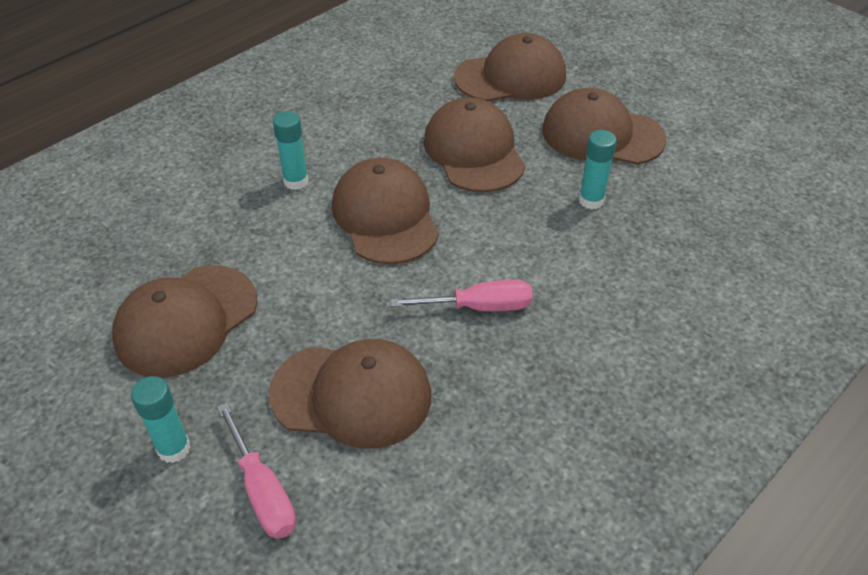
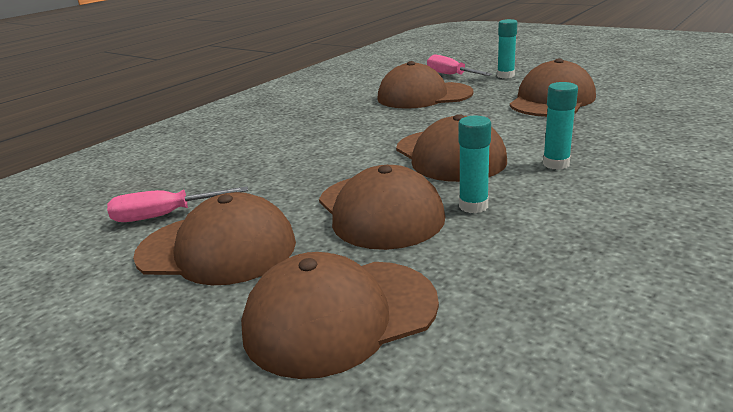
camera: 175 degrees right, 20 degrees down
pink screwdriver [390,280,533,311] -> pink screwdriver moved to [107,186,248,222]
turquoise glue stick [579,130,617,209] -> turquoise glue stick moved to [458,116,491,213]

